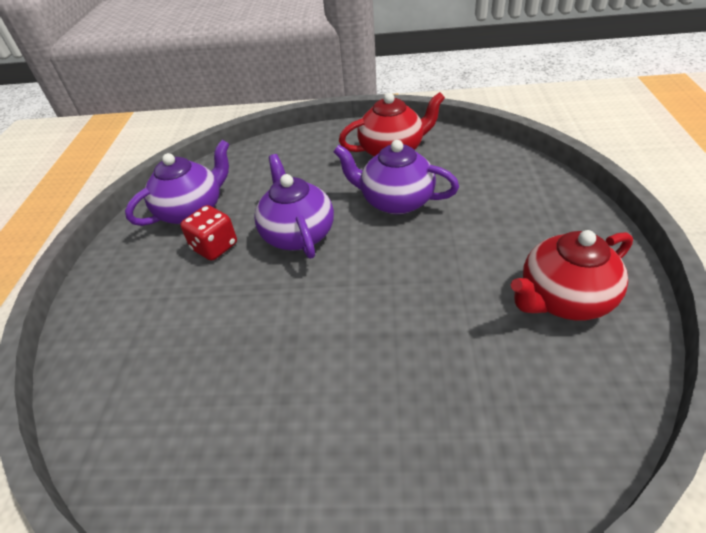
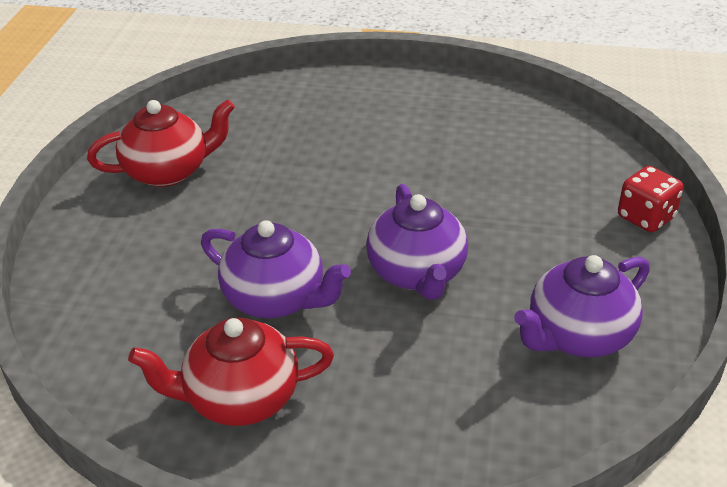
camera: 175 degrees left, 5 degrees down
red dice [180,205,237,261] -> red dice moved to [618,166,683,232]

